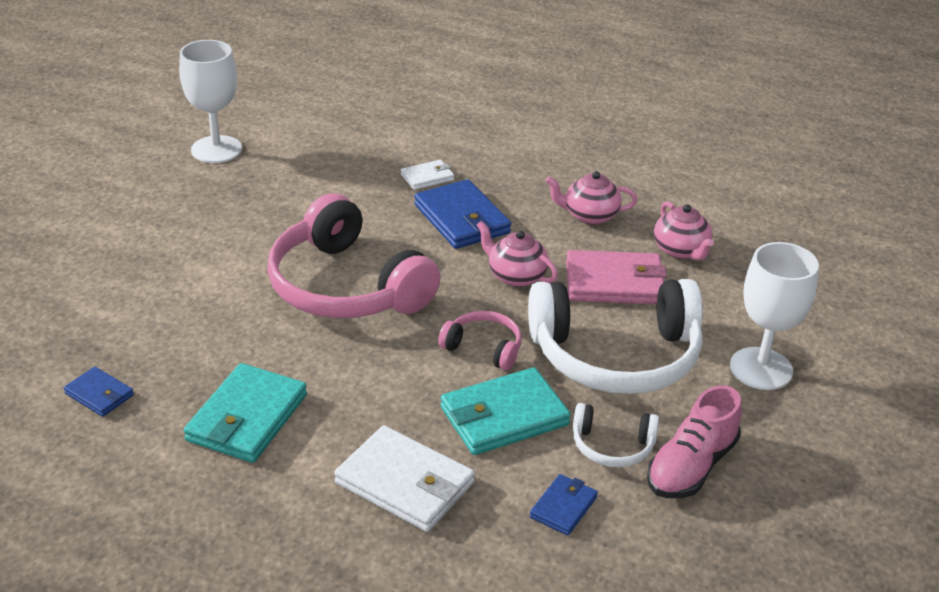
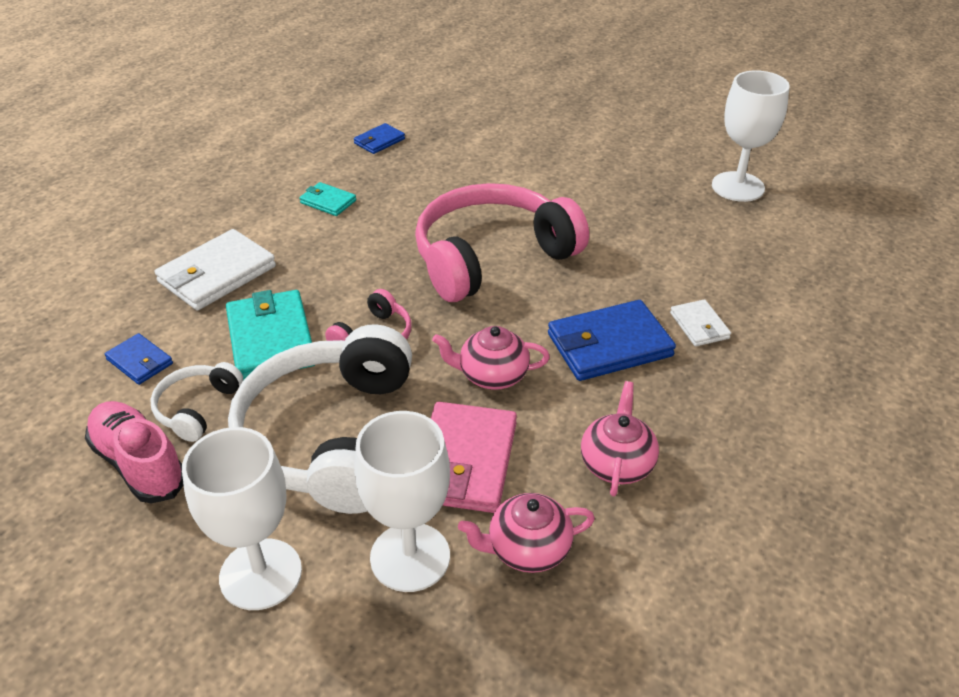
camera: 100 degrees right, 5 degrees up
turquoise wallet [183,363,307,463] -> turquoise wallet [299,182,356,216], size x0.53
pink teapot [477,221,558,287] -> pink teapot turned 135 degrees counterclockwise [432,326,550,390]
none -> white goblet [354,411,450,592]

